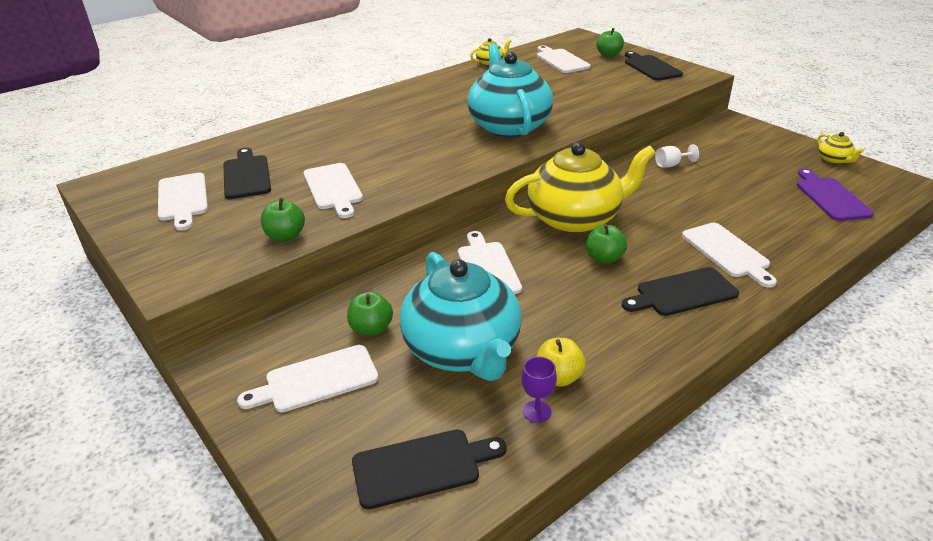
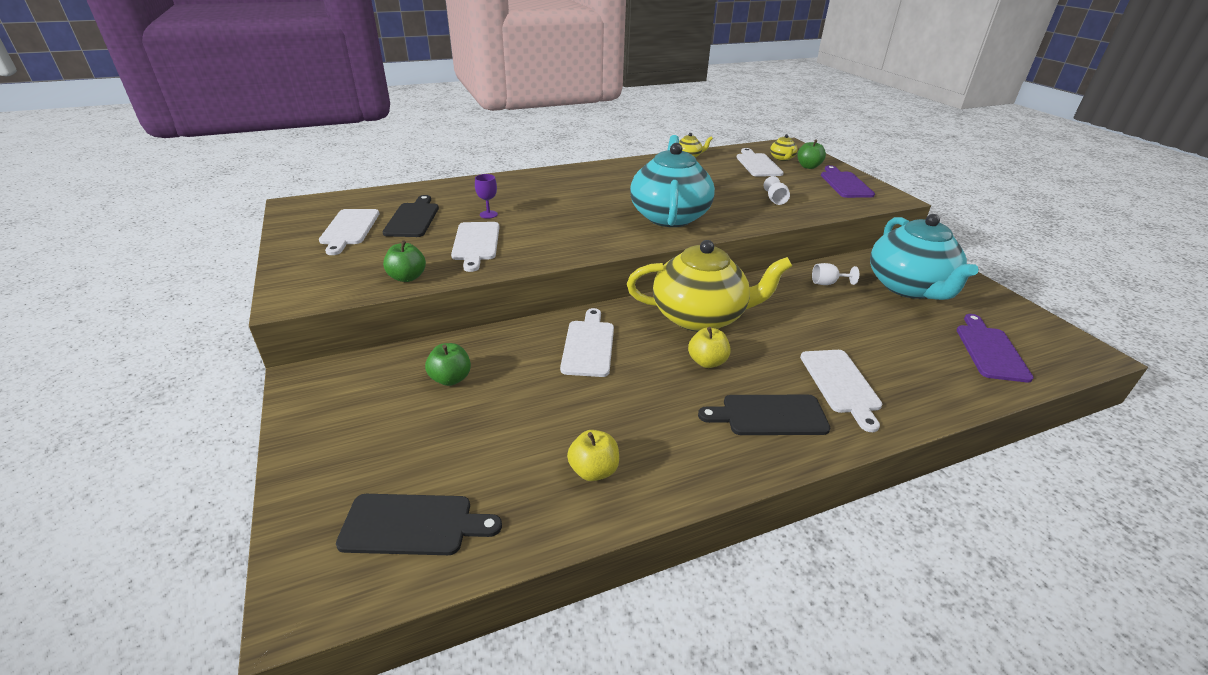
camera: 15 degrees right, 0 degrees up
white cutting board [237,345,379,412] -> none
turquoise teapot [400,252,522,381] -> turquoise teapot moved to [870,214,979,300]
purple goblet [521,357,557,423] -> purple goblet moved to [475,174,498,219]
green apple [586,224,627,264] -> yellow apple [688,327,731,368]
black cutting board [625,51,683,81] -> purple cutting board [821,165,875,198]
yellow teapot [817,132,864,164] -> yellow teapot moved to [770,134,798,161]
none -> white goblet [764,176,790,205]

